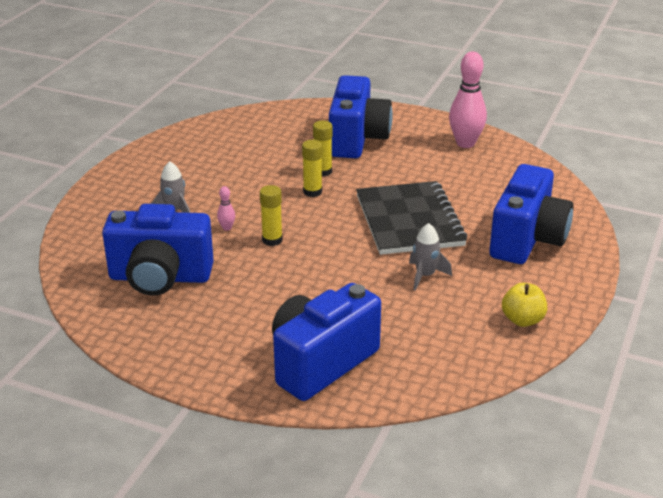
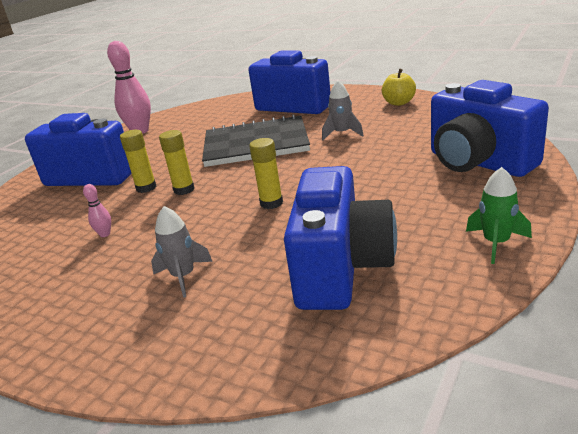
camera: 80 degrees left, 5 degrees down
pink bowling pin [217,186,235,231] -> pink bowling pin moved to [83,184,111,237]
none -> green rocket [466,167,532,264]

